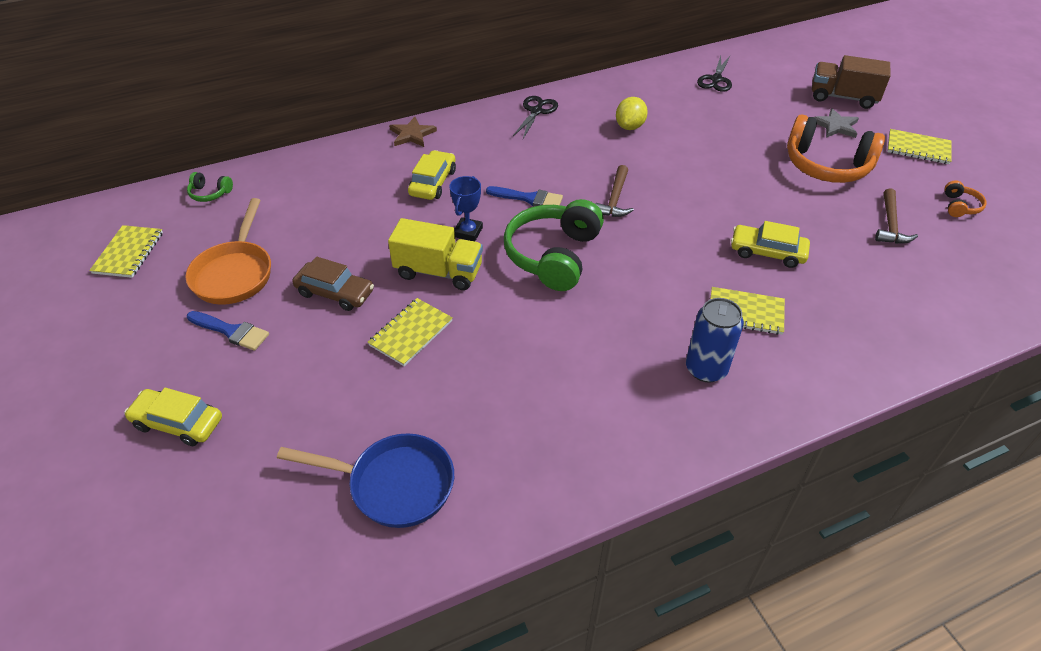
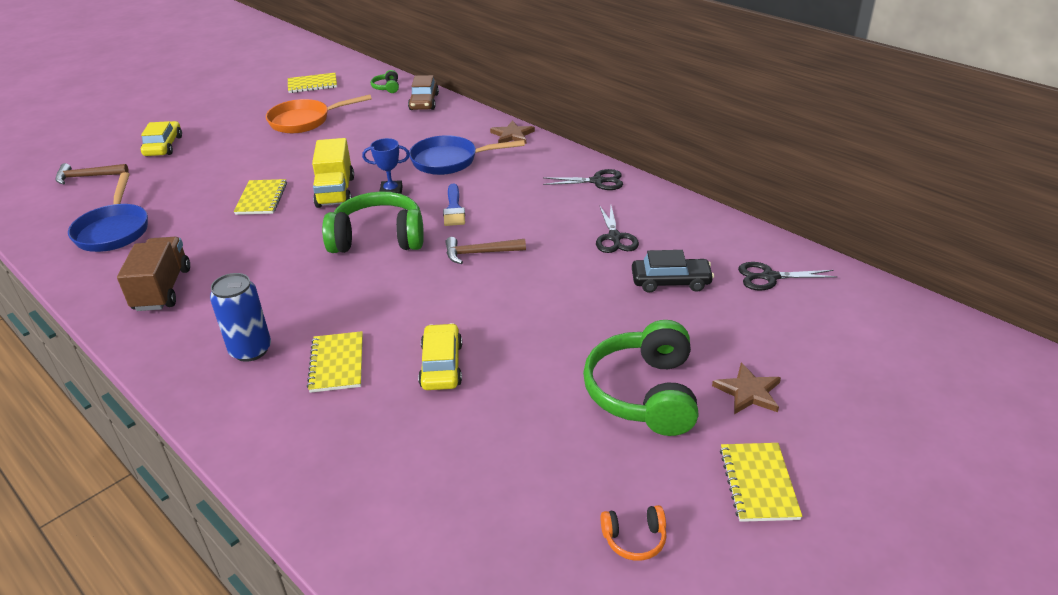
camera: 70 degrees right, 10 degrees down
blue brush [187,311,269,351] -> none
brown car [292,257,374,311] -> brown car moved to [408,75,439,110]
yellow notebook [368,298,453,366] -> yellow notebook turned 75 degrees clockwise [234,179,287,215]
yellow car [408,150,456,200] -> blue pan [409,135,525,175]
yellow lemon [616,97,648,130] -> black scissors [596,205,639,253]
orange headphones [787,115,885,183] -> green headphones [583,320,698,436]
brown truck [812,55,891,109] -> brown truck moved to [117,237,190,311]
grey star [814,108,859,138] -> brown star [712,363,781,414]
brown hammer [875,188,918,244] -> brown hammer moved to [55,163,129,184]
none -> black car [632,250,714,293]

